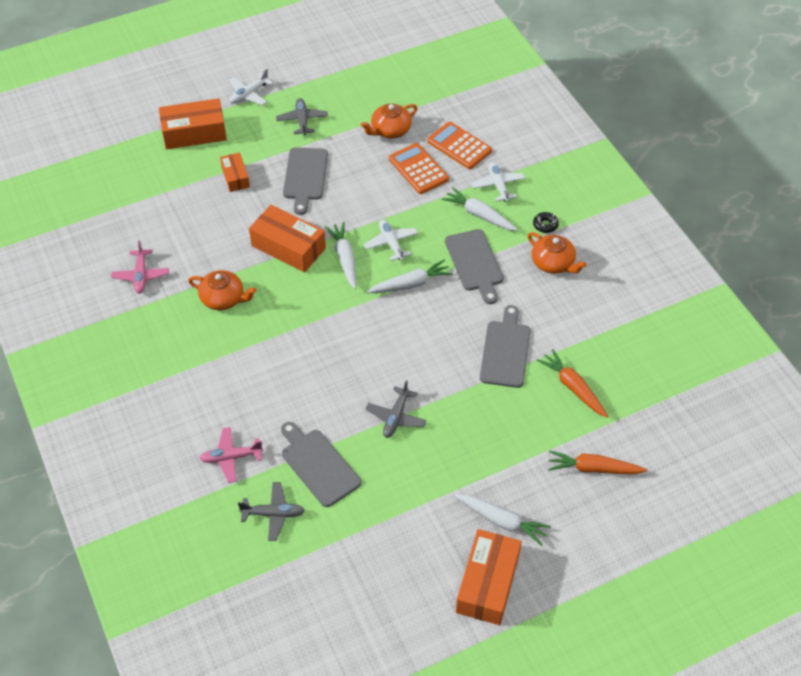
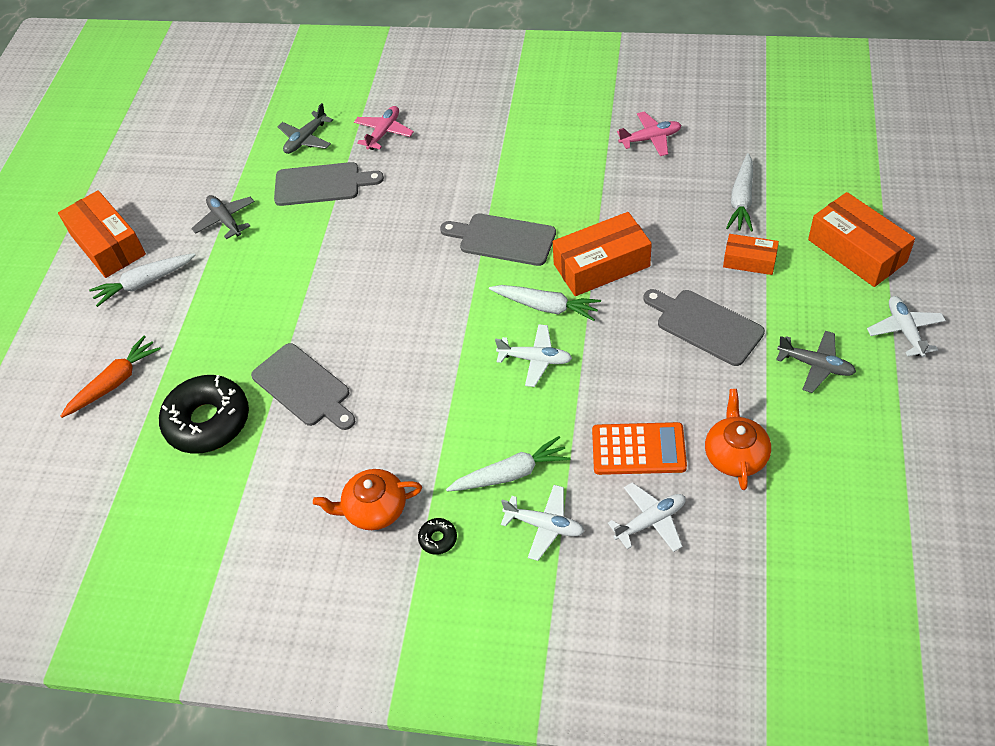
camera: 130 degrees right, 0 degrees up
pink plane [111,241,169,293] -> pink plane turned 135 degrees clockwise [617,111,681,156]
orange box [159,98,227,149] -> orange box turned 60 degrees counterclockwise [808,192,915,287]
orange teapot [188,270,257,310] -> none
grey plane [365,380,426,438] -> grey plane moved to [191,195,255,239]
white carrot [367,259,453,293] -> white carrot moved to [726,153,753,232]
orange calculator [427,122,492,169] -> white plane [608,482,686,552]
grey cutting board [445,229,504,304] -> grey cutting board moved to [440,213,556,266]
orange carrot [537,349,608,418] -> black donut [159,375,249,454]

